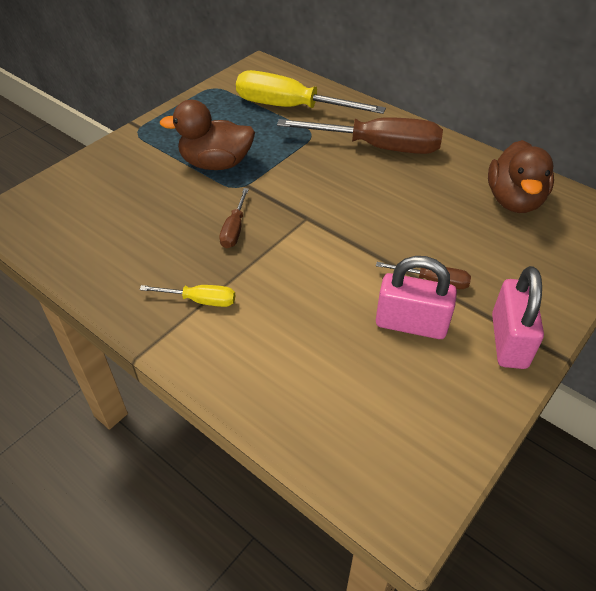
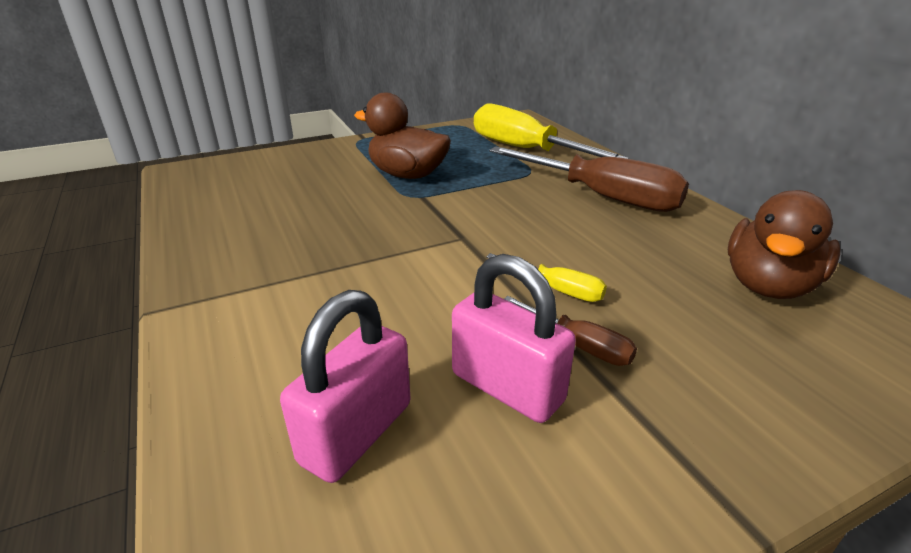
camera: 25 degrees right, 15 degrees down
yellow screwdriver [139,285,235,307] -> yellow screwdriver moved to [486,253,607,302]
brown screwdriver [219,188,249,248] -> none
pink padlock [492,266,544,369] -> pink padlock moved to [280,290,411,483]

